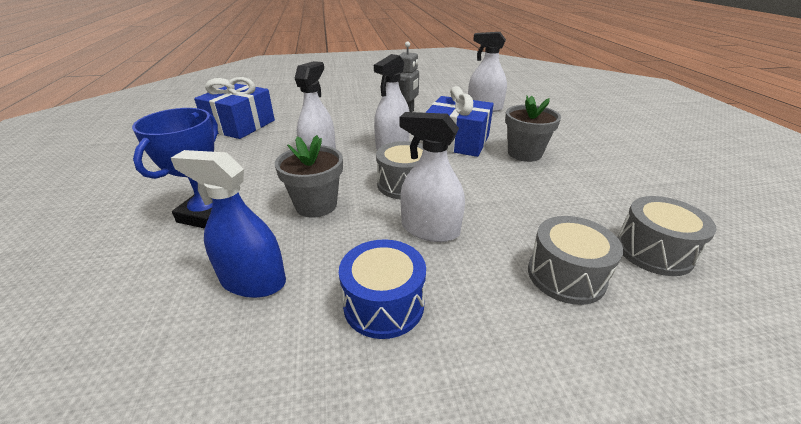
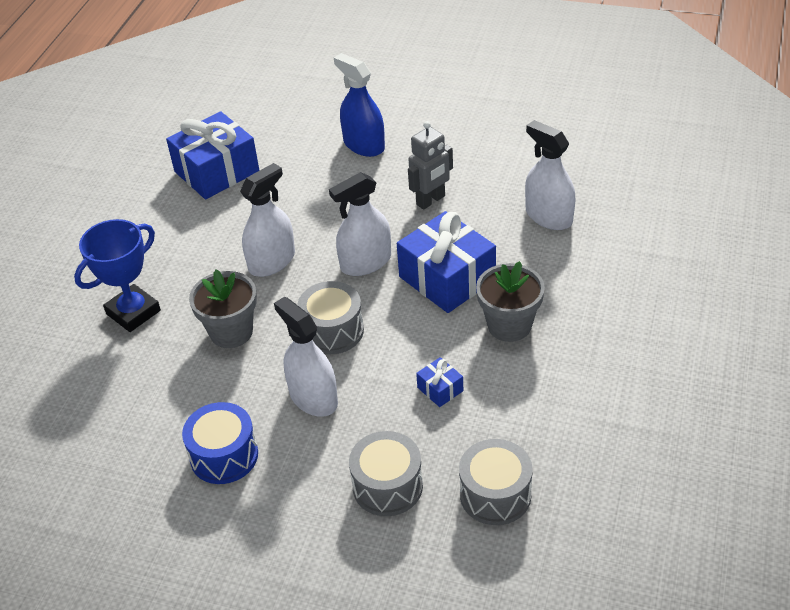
camera: 30 degrees right, 10 degrees up
blue spray bottle [171,150,286,298] -> blue spray bottle moved to [334,53,385,157]
none -> blue gift [416,357,463,407]

